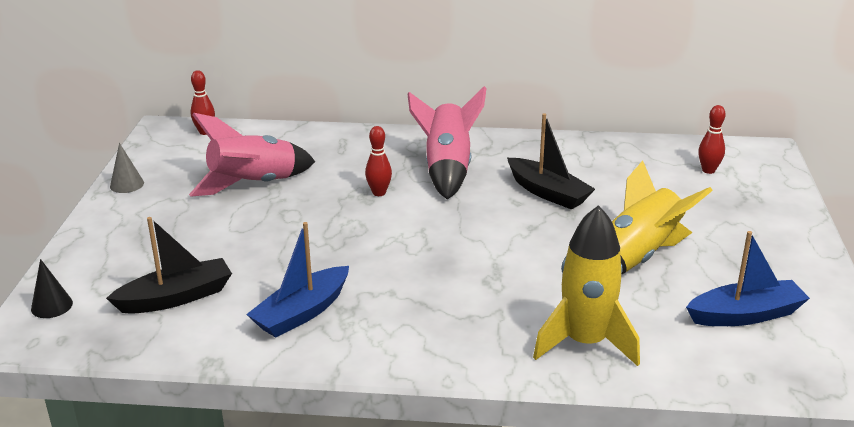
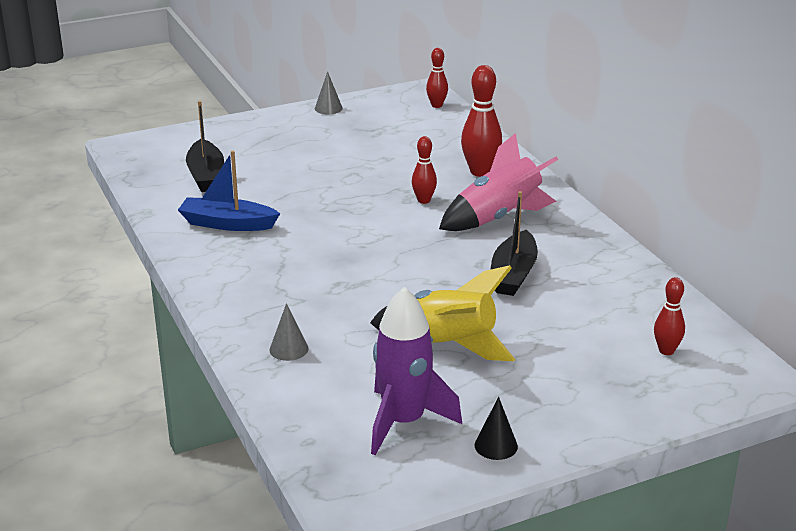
camera: 60 degrees right, 0 degrees up
black cone [31,259,73,318] -> black cone moved to [475,397,518,460]
black boat [106,217,232,314] -> black boat turned 45 degrees clockwise [186,101,224,192]
pink rocket [189,113,315,197] -> none
yellow rocket [533,205,640,366] -> grey cone [270,303,308,361]
blue boat [686,231,810,326] -> purple rocket [371,287,462,455]
none -> red bowling pin [461,65,502,177]

